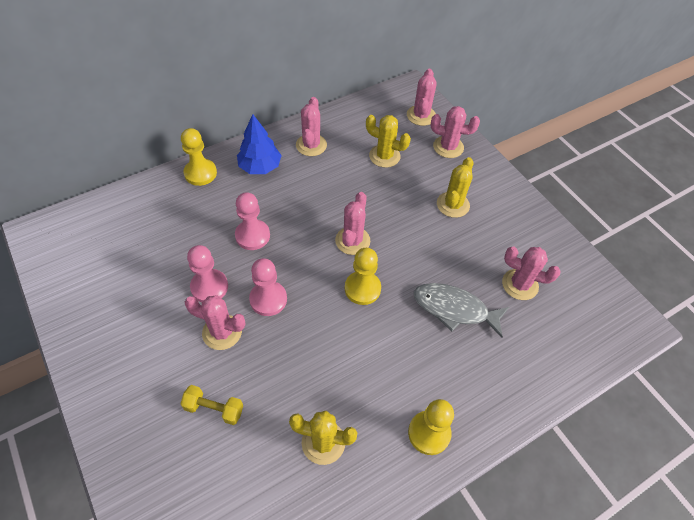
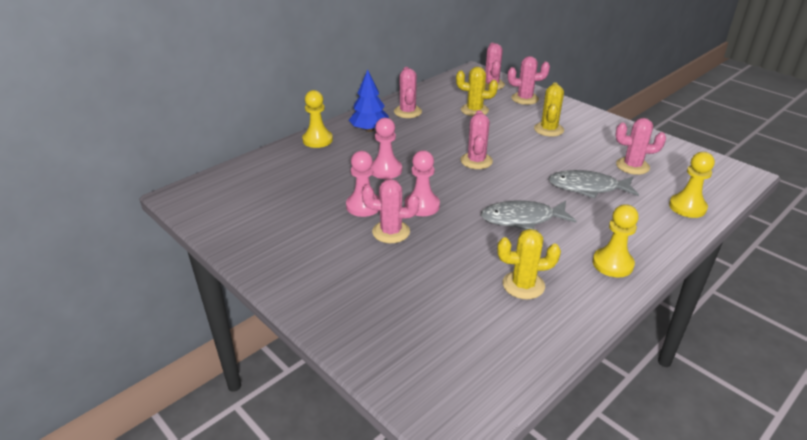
camera: 10 degrees left, 20 degrees down
yellow dumbbell [181,385,243,425] -> none
yellow pawn [345,248,381,305] -> yellow pawn moved to [669,152,715,218]
none -> grey fish [481,201,576,230]

